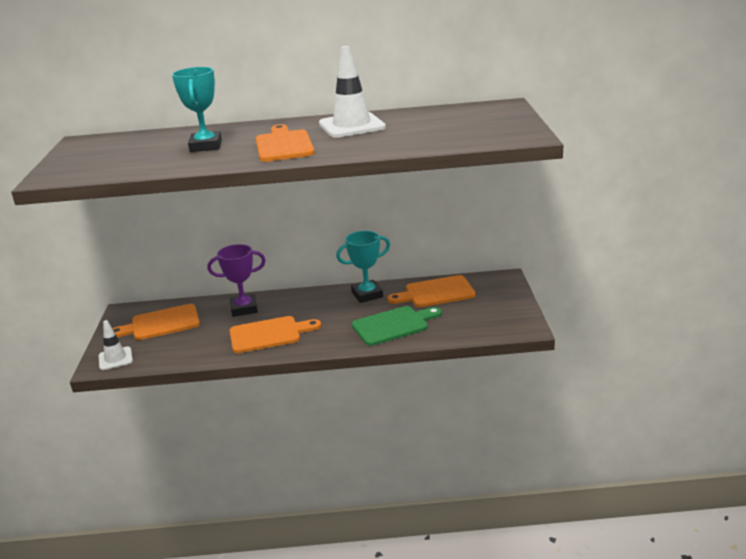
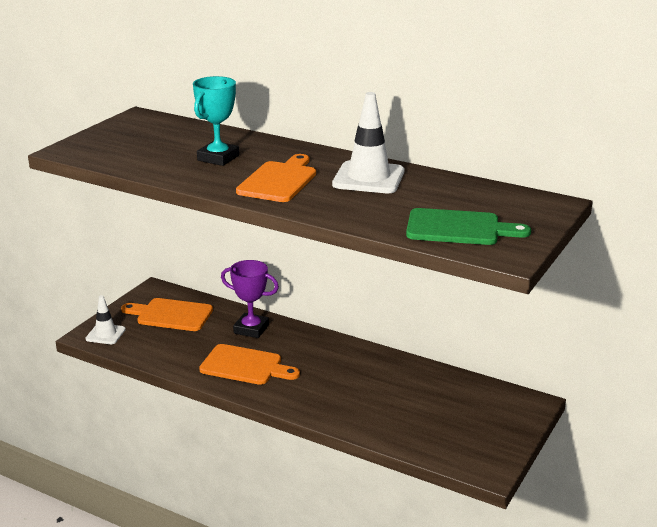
camera: 30 degrees right, 0 degrees up
turquoise trophy [336,231,390,303] -> none
green cutting board [352,306,442,346] -> green cutting board moved to [406,208,531,245]
orange cutting board [387,275,476,307] -> none

